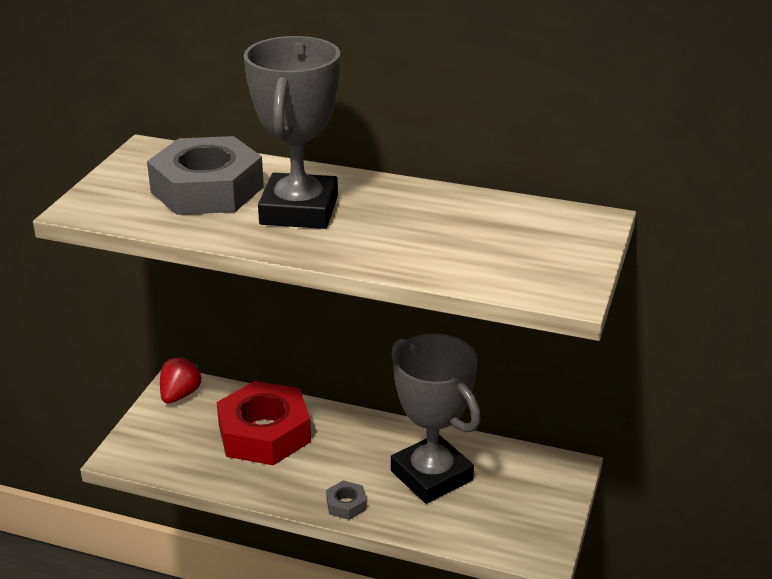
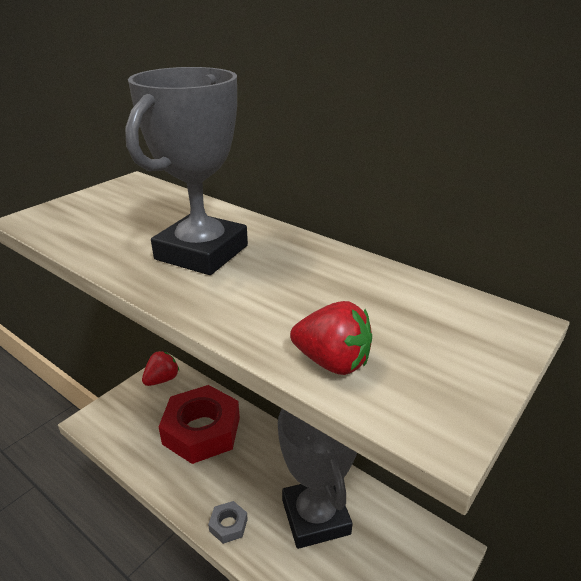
camera: 20 degrees right, 0 degrees up
grey nut [147,136,264,215] -> none
none -> red strawberry [290,301,372,375]

